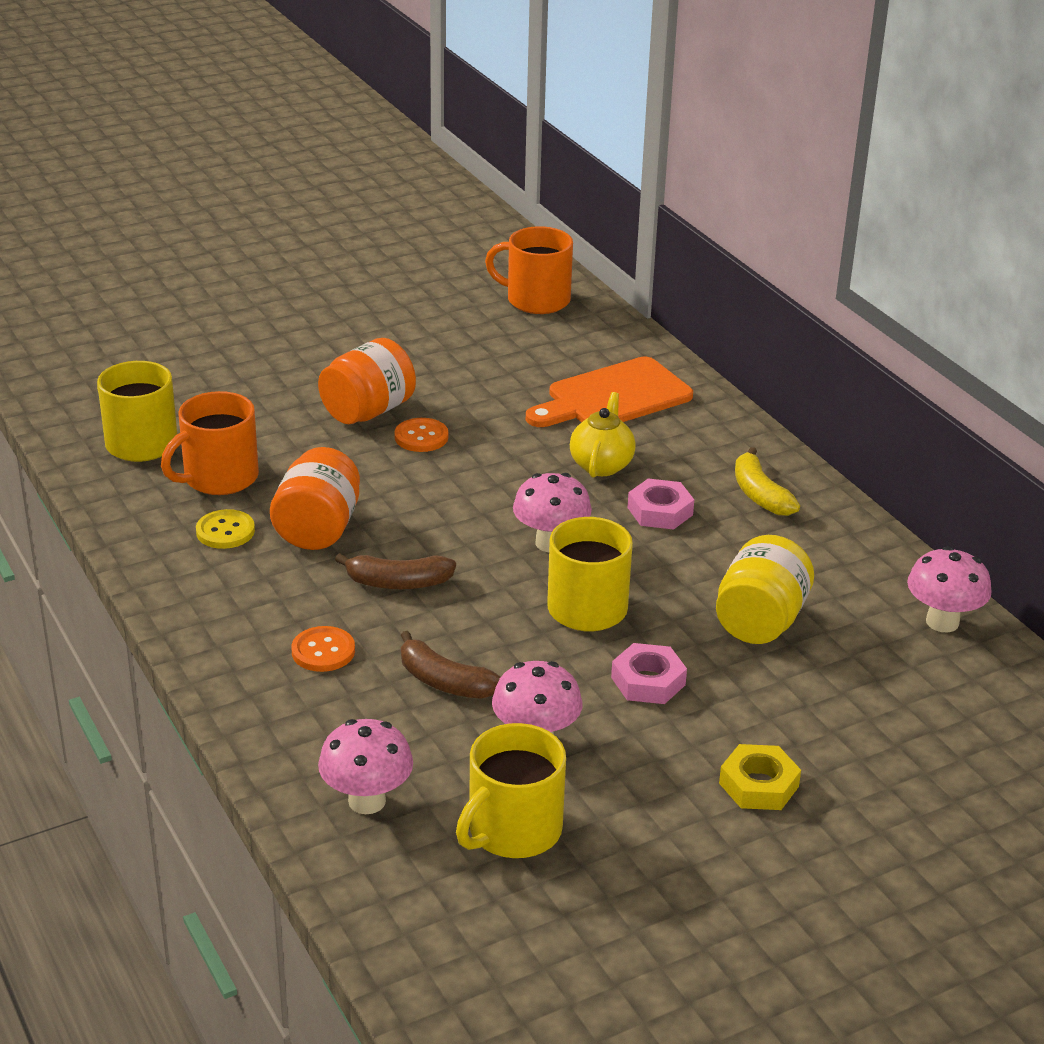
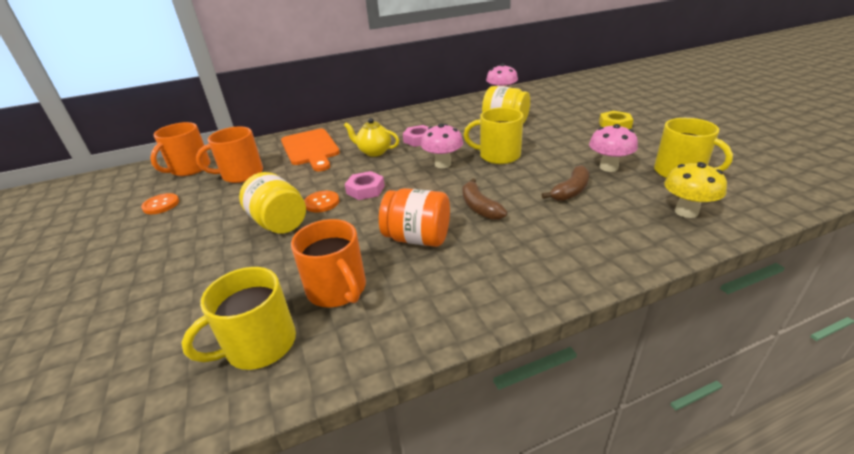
camera: 80 degrees left, 0 degrees up
yellow button [196,509,255,549] -> none
orange button [291,626,355,672] -> orange button moved to [141,193,179,214]
orange jar [318,338,416,424] -> yellow jar [239,172,306,234]
pink mushroom [318,719,413,814] -> yellow mushroom [664,162,727,218]
brown banana [335,553,456,589] -> brown banana turned 150 degrees clockwise [462,178,507,220]
pink nut [611,643,687,704] -> pink nut moved to [345,171,385,200]
yellow banana [735,447,800,516] -> none
none -> orange mug [196,127,263,183]

